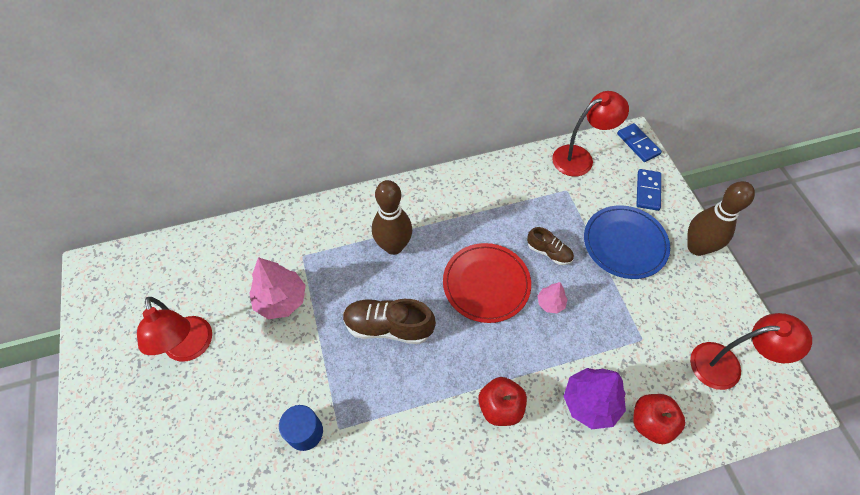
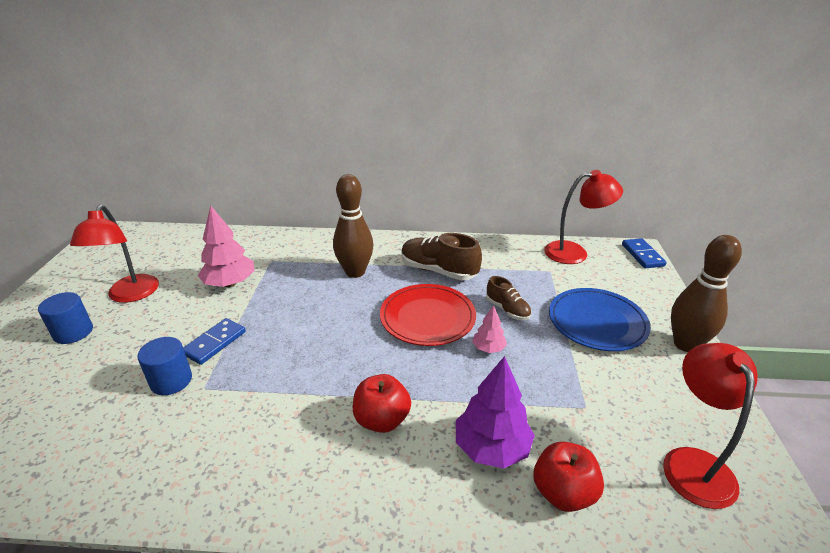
camera: 20 degrees right, 25 degrees down
brown shoe [343,299,436,344] -> brown shoe moved to [401,233,482,280]
blue domino [636,169,661,211] -> blue domino moved to [183,318,246,365]
red lamp [690,313,812,390] -> red lamp turned 105 degrees counterclockwise [663,343,758,509]
none -> blue cylinder [38,292,93,344]

